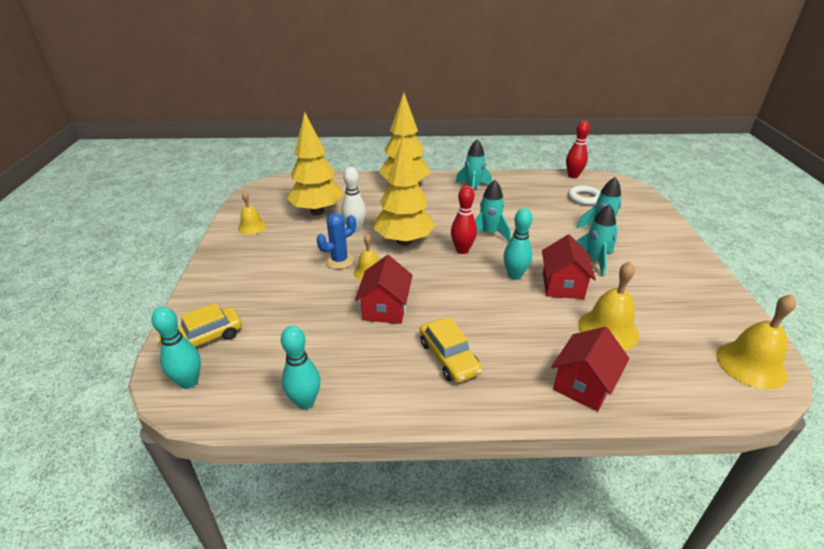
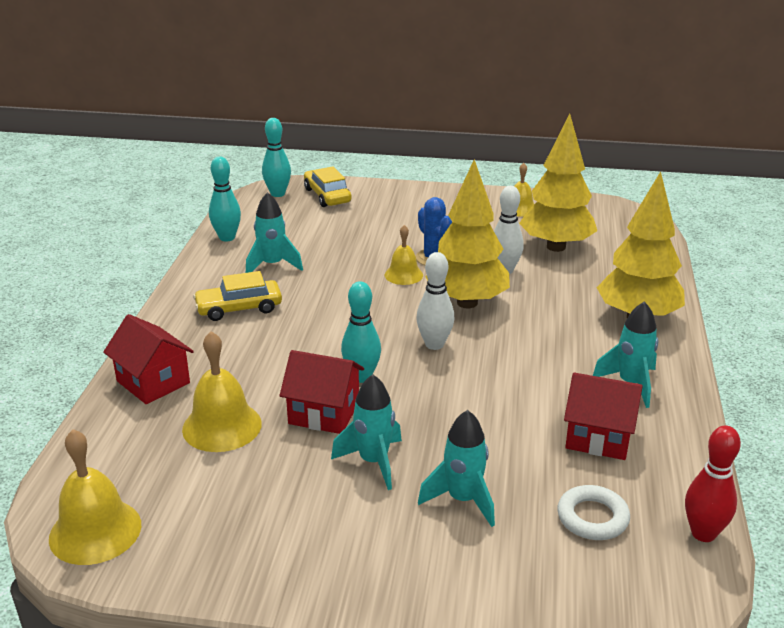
camera: 100 degrees right, 5 degrees down
red house [355,255,413,324] -> red house moved to [564,373,643,460]
red bowling pin [451,186,477,254] -> white bowling pin [416,252,454,350]
turquoise rocket [475,180,511,242] -> turquoise rocket moved to [246,192,303,273]

